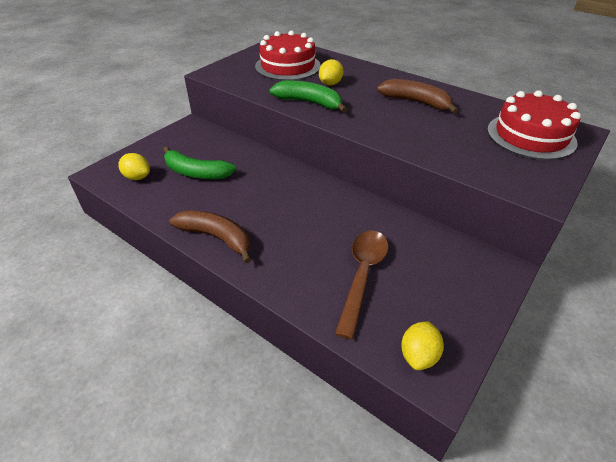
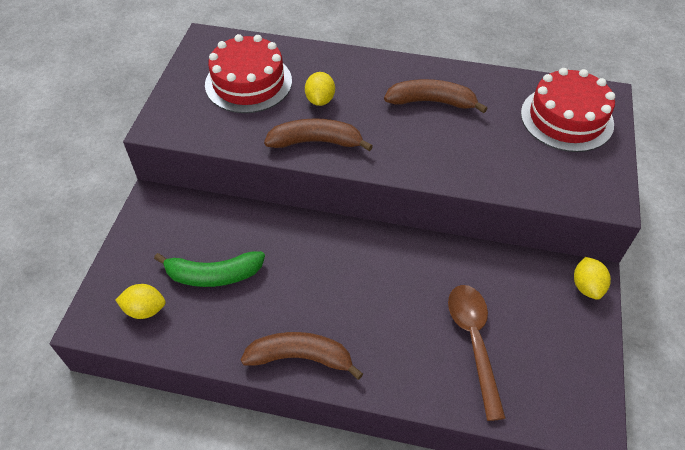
camera: 25 degrees left, 10 degrees up
green banana [270,80,347,113] -> brown banana [264,118,373,151]
yellow lemon [401,321,444,370] -> yellow lemon moved to [574,257,611,300]

